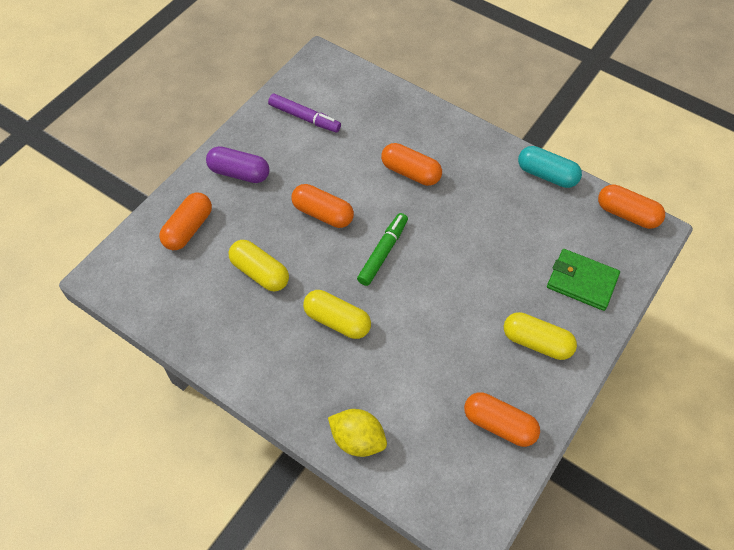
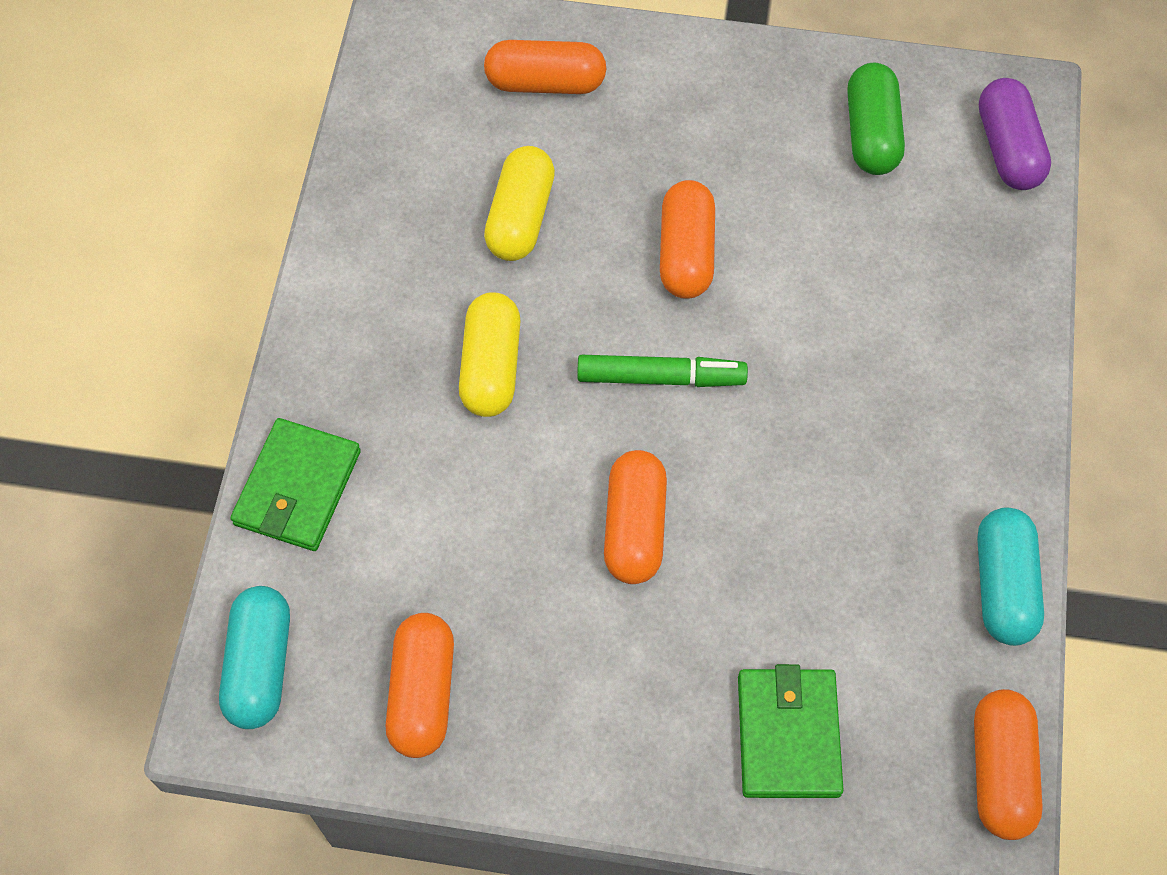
camera: 65 degrees right, 5 degrees up
purple capsule [206,146,269,183] -> purple capsule moved to [979,78,1051,190]
purple marker [268,93,341,133] -> green capsule [847,63,905,175]
yellow lemon [328,409,387,457] -> green wallet [230,418,361,551]
orange capsule [381,143,442,186] -> orange capsule moved to [604,450,667,584]
yellow capsule [504,312,577,360] -> none
none -> turquoise capsule [219,586,290,729]

